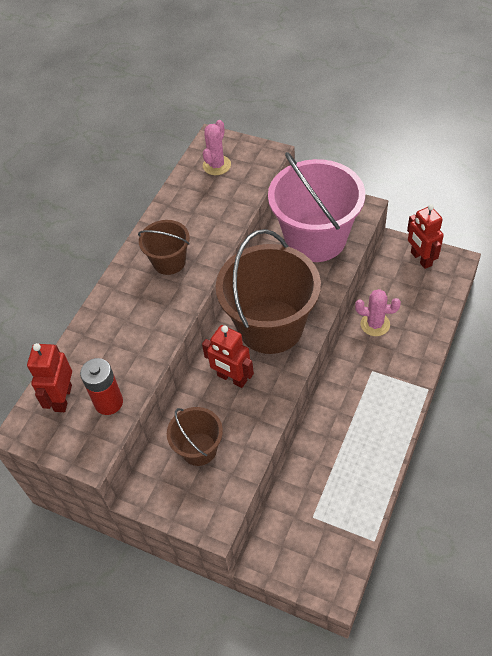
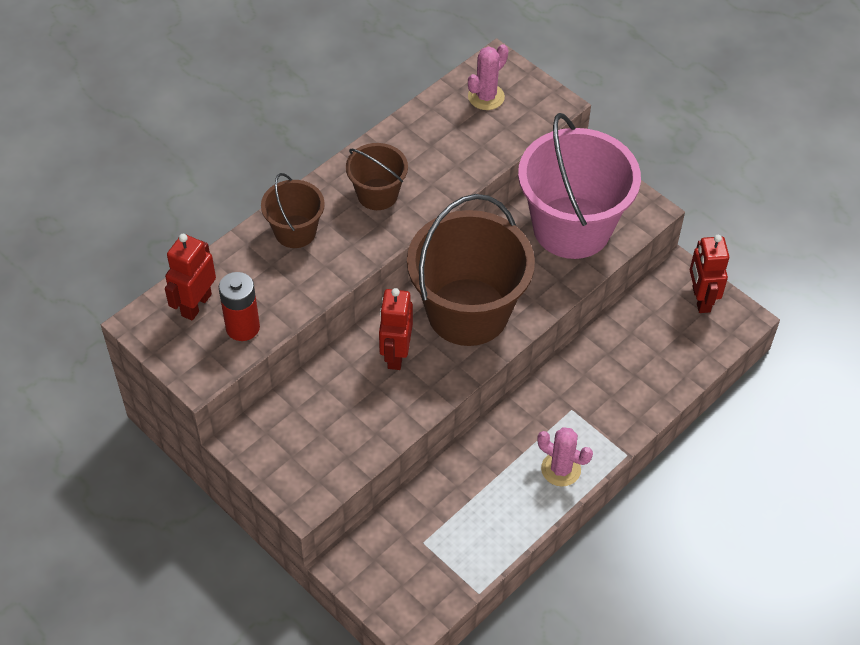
camera: 15 degrees right, 0 degrees up
brown bucket [167,407,223,466] -> brown bucket moved to [261,173,325,248]
red robot [202,325,254,388] -> red robot turned 45 degrees clockwise [379,288,413,370]
pink cactus [355,289,401,336] -> pink cactus moved to [537,427,593,487]

